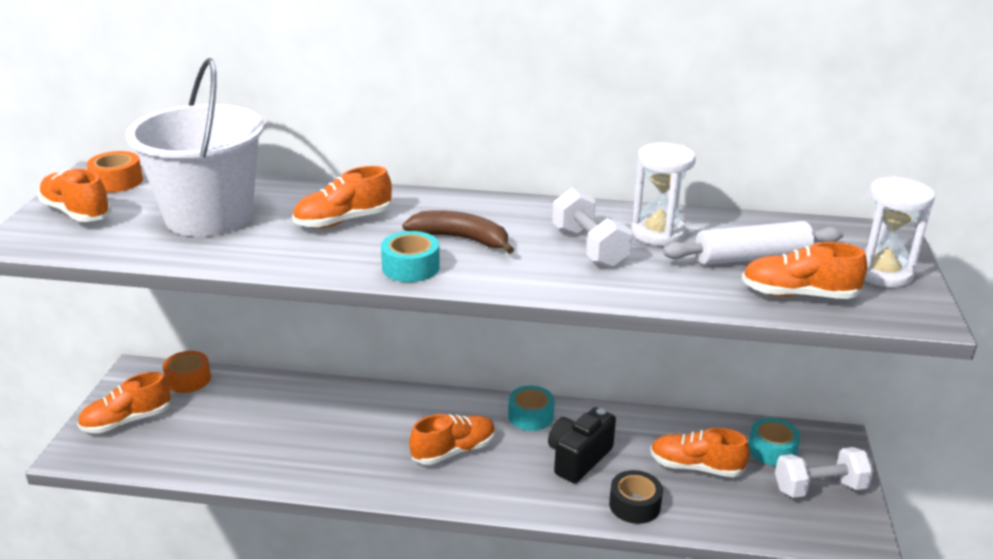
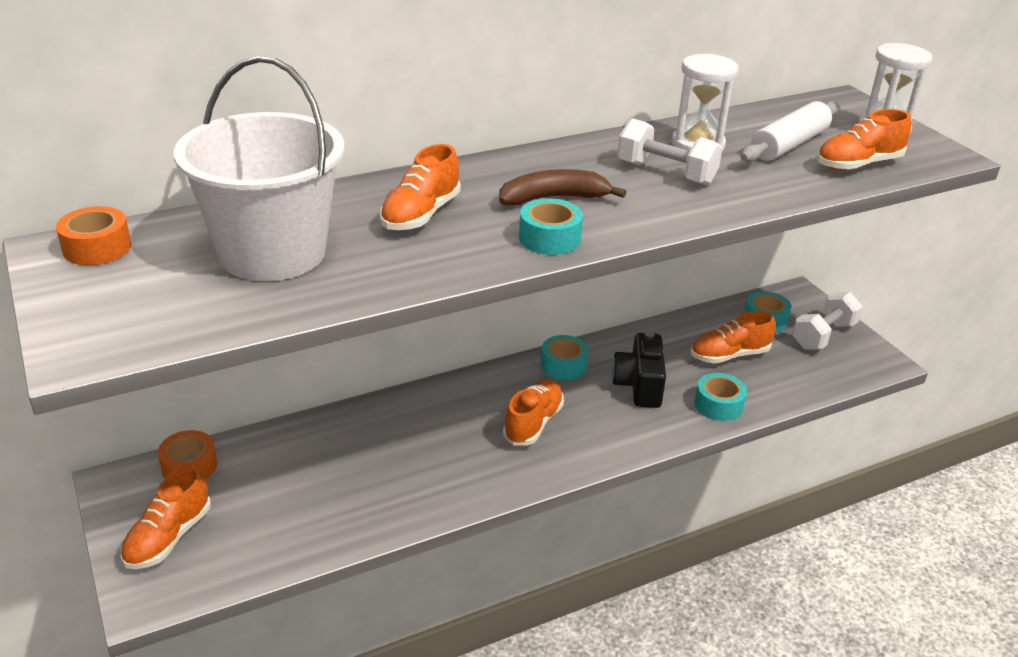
camera: 35 degrees left, 5 degrees up
orange shoe [38,169,112,222] -> none
black tape [609,470,663,524] -> turquoise tape [694,373,747,421]

